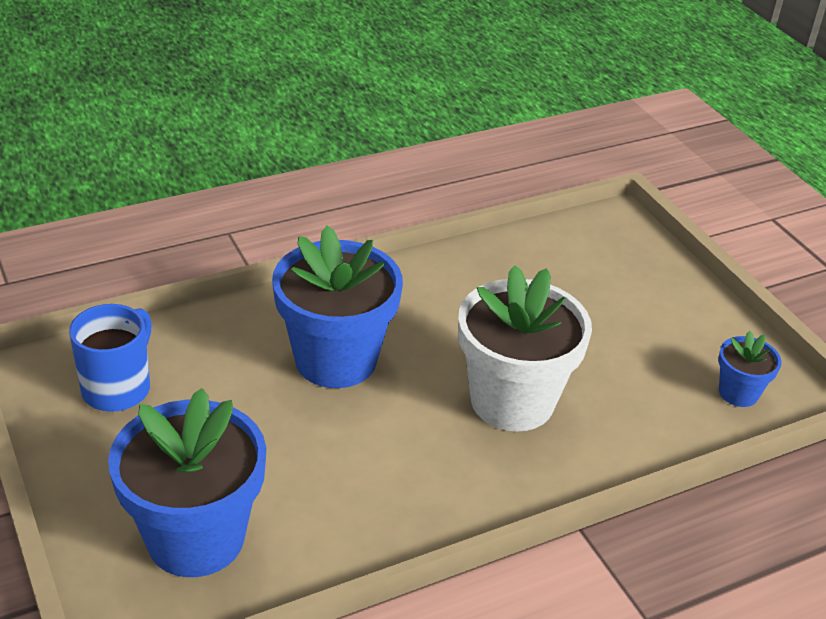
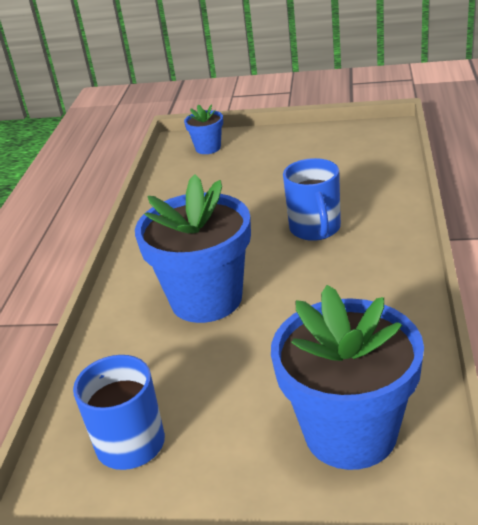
camera: 50 degrees left, 5 degrees down
white flower pot [458,265,592,432] -> blue mug [283,158,341,241]
blue flower pot [718,331,782,407] -> blue flower pot moved to [184,104,223,154]

